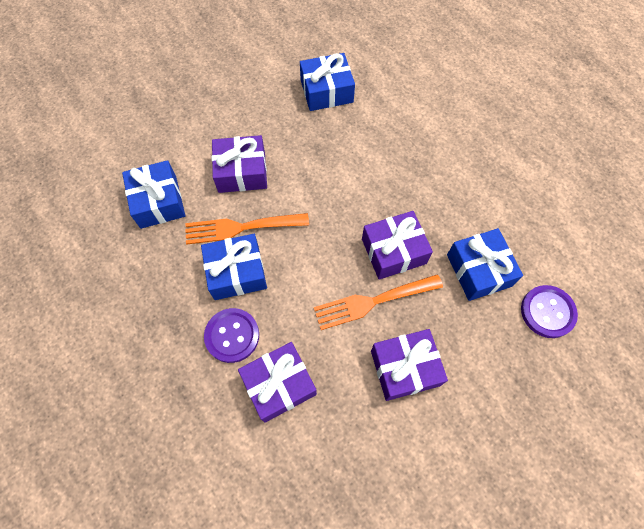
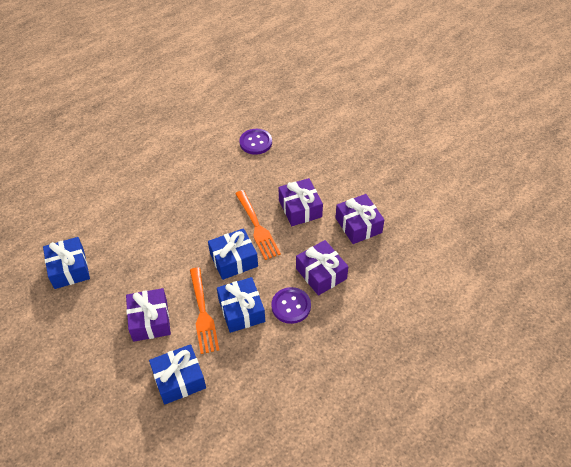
camera: 95 degrees left, 15 degrees down
purple gift [362,211,433,280] -> purple gift moved to [335,194,384,244]
blue gift [447,228,523,301] -> blue gift moved to [208,228,258,280]

